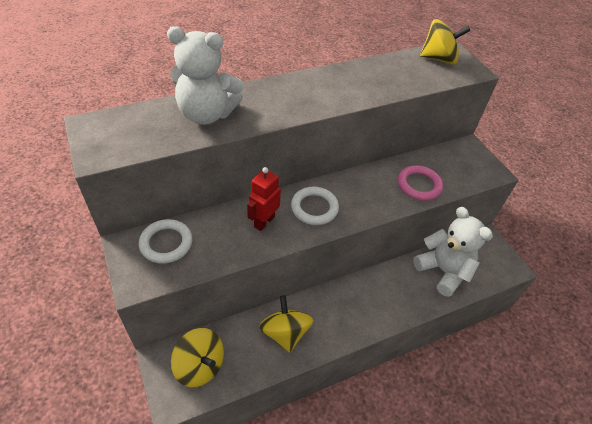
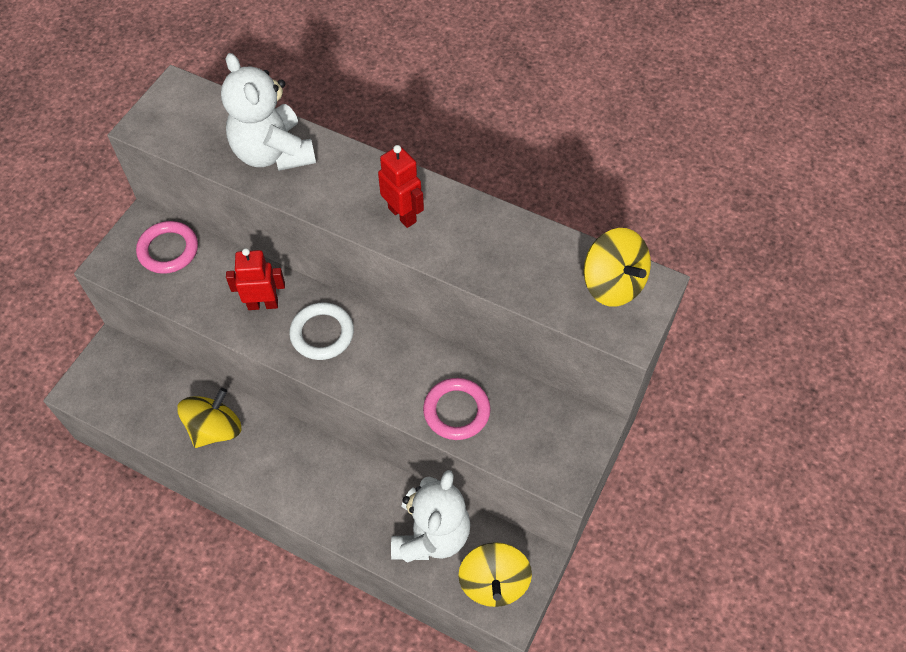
camera: 55 degrees right, 10 degrees up
white ring [139,219,192,264] -> pink ring [136,221,198,274]
yellow spinning top [171,328,224,387] -> yellow spinning top moved to [458,542,532,607]
none -> red robot [378,145,424,228]

